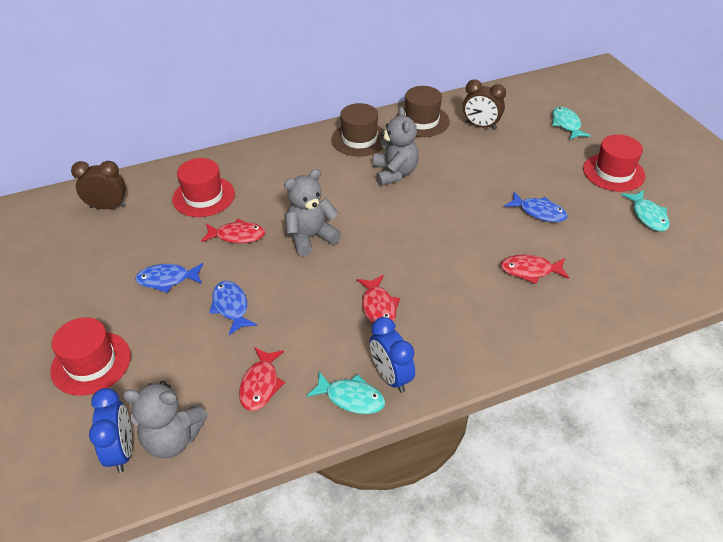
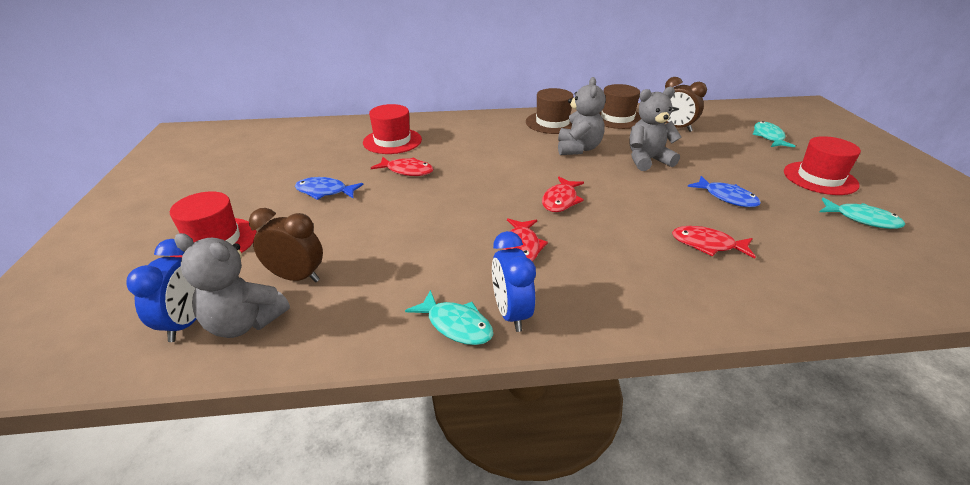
camera: 15 degrees right, 10 degrees down
brown clock [71,161,126,209] -> brown clock moved to [249,208,323,282]
blue fish [209,281,257,335] -> none
red fish [239,347,285,411] -> red fish moved to [542,177,584,212]
grey teddy bear [284,169,341,257] -> grey teddy bear moved to [629,87,681,171]
turquoise fish [621,190,670,231] -> turquoise fish turned 60 degrees counterclockwise [820,197,905,229]

